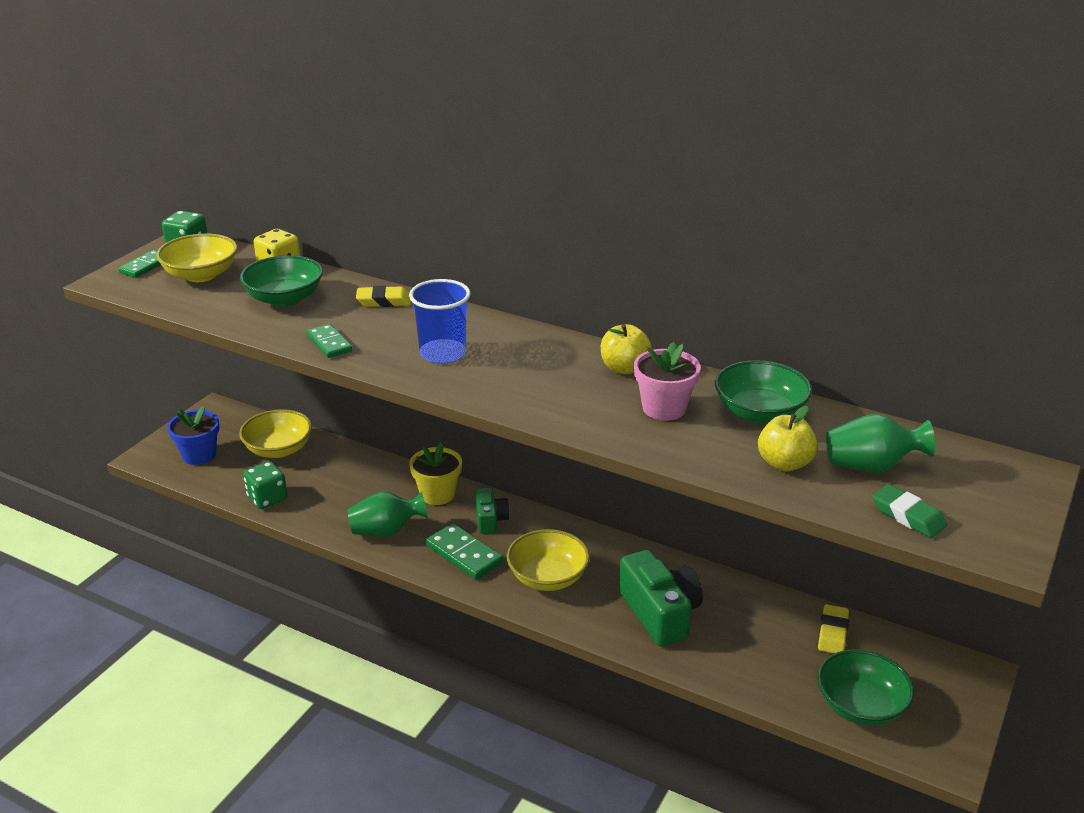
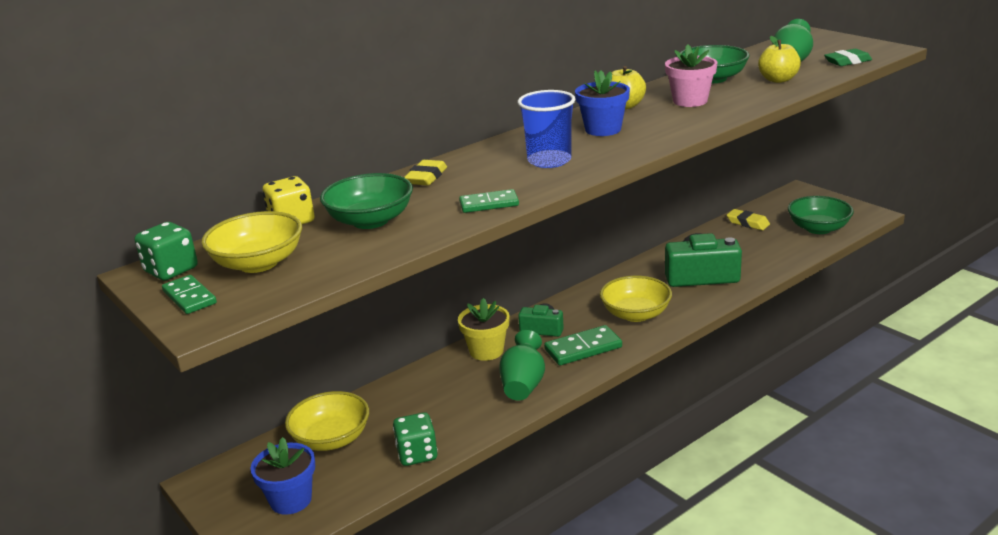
camera: 65 degrees left, 5 degrees down
none -> blue flower pot [575,70,630,136]

